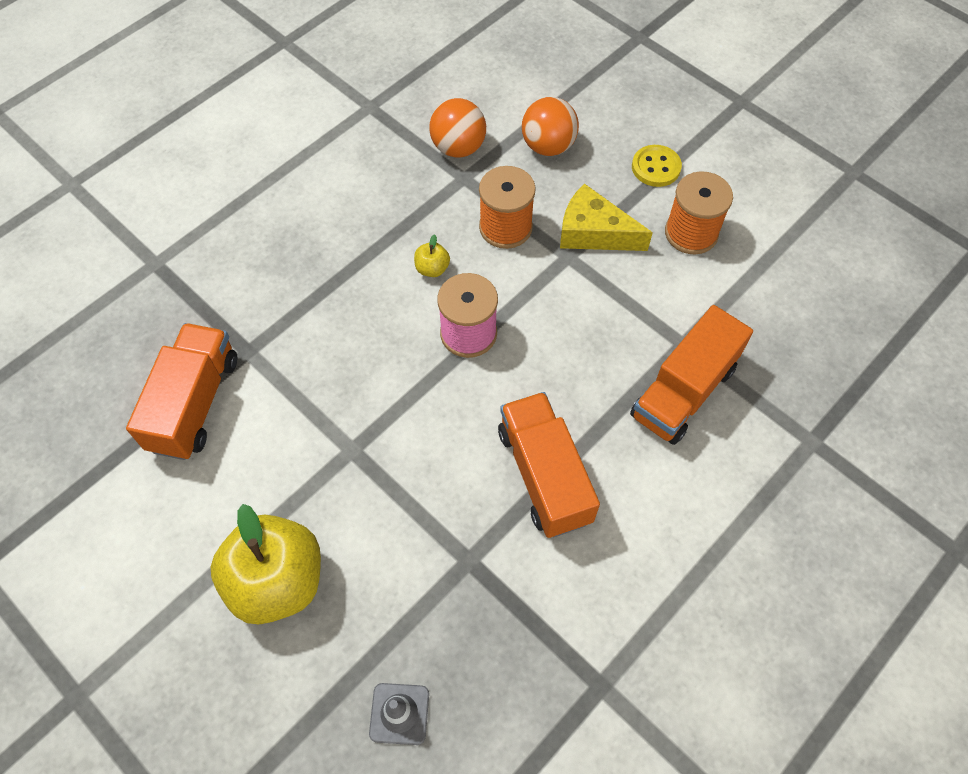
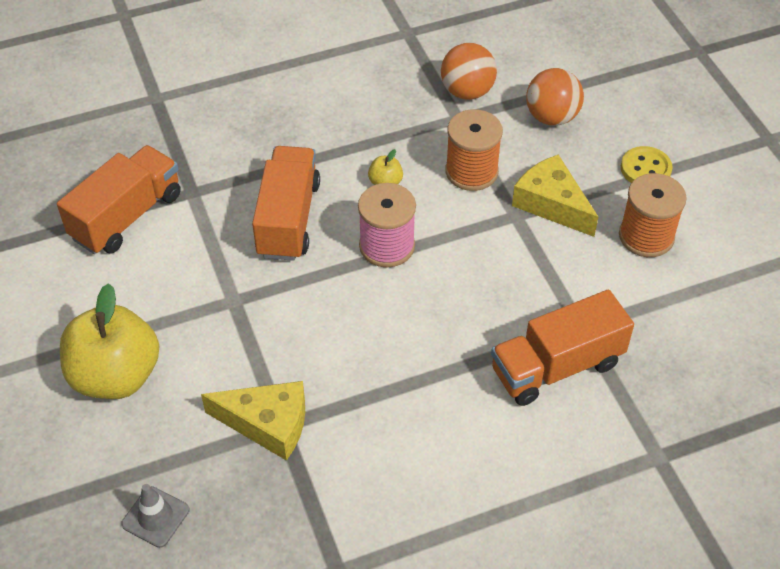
camera: 25 degrees right, 10 degrees down
orange truck [498,392,600,538] -> orange truck moved to [252,146,320,261]
none -> yellow cheese [201,381,305,461]

